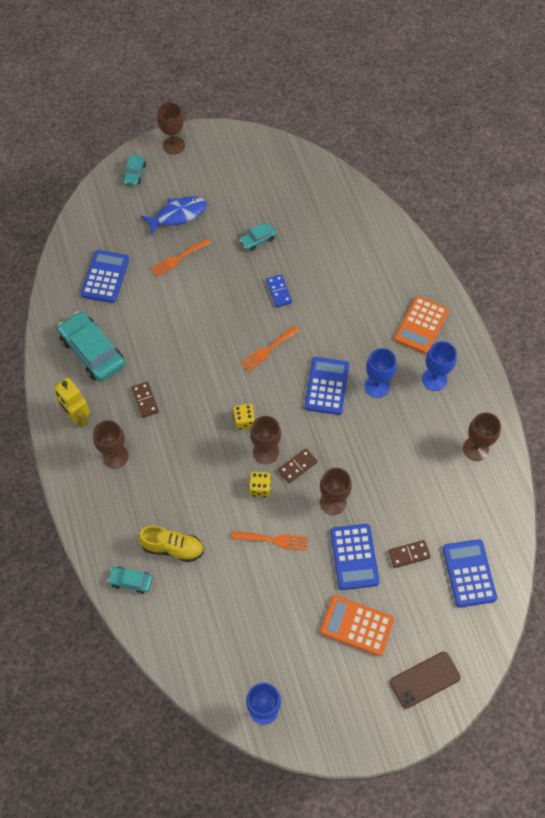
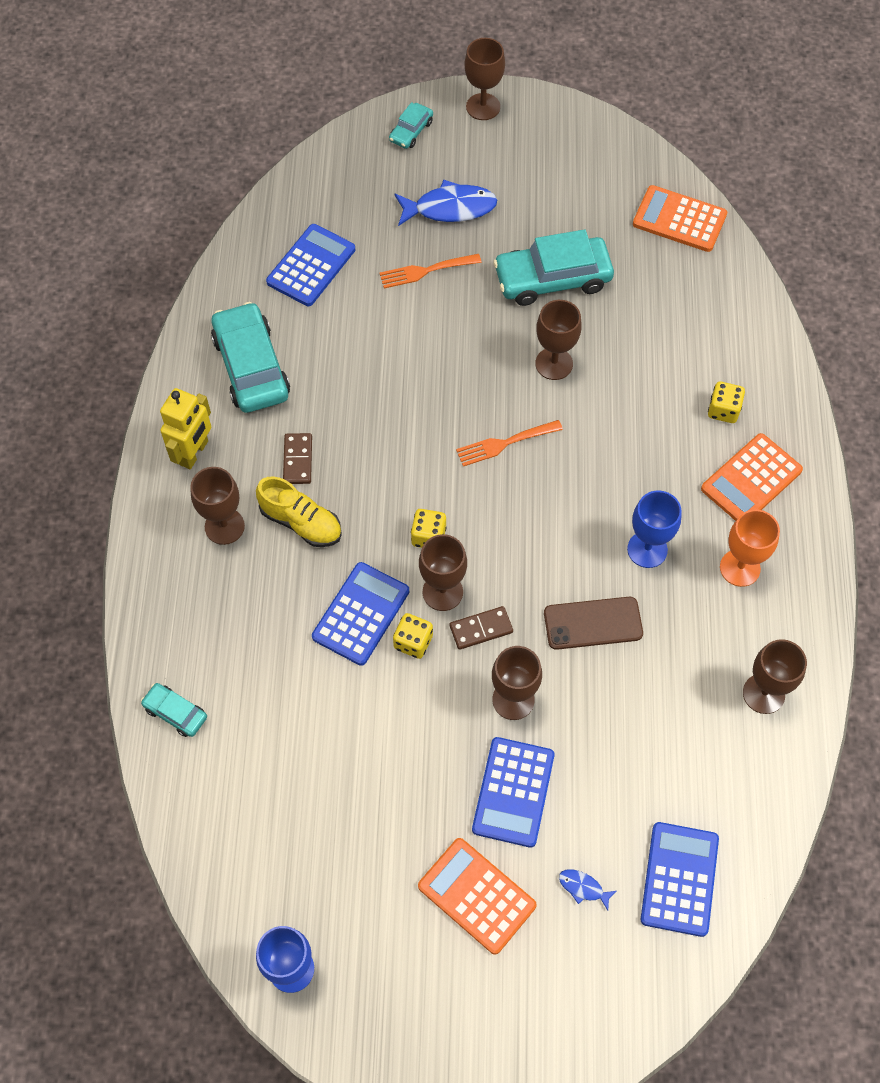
camera: 20 degrees right, 0 degrees up
yellow robot [54,378,90,428] -> yellow robot turned 135 degrees counterclockwise [160,388,211,469]
yellow shoe [138,526,204,562] -> yellow shoe moved to [256,477,342,547]
orange fork [232,531,308,551] -> none
turquoise car [239,223,276,251] -> turquoise car [493,229,614,306], size x2.02
blue domino [266,275,292,307] -> brown goblet [535,300,582,380]
blue calculator [305,357,349,415] -> blue calculator moved to [312,562,409,666]
brown domino [388,540,431,568] -> none
brown phone [390,652,461,709] -> brown phone moved to [544,597,643,650]
blue goblet [422,341,457,391] -> orange goblet [720,510,780,587]
none -> blue fish [559,869,617,910]
none -> orange calculator [633,185,727,252]
none -> yellow dice [708,382,745,423]

